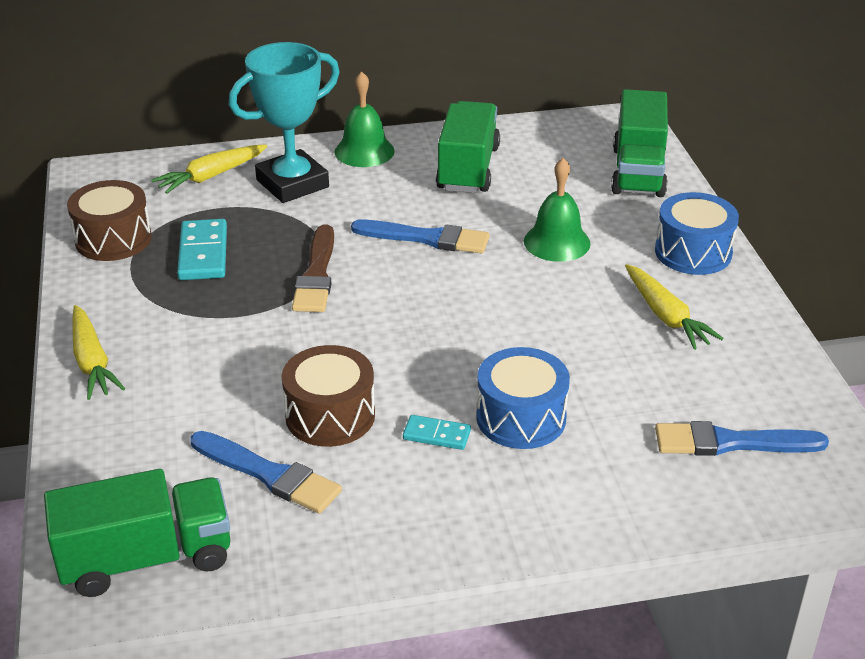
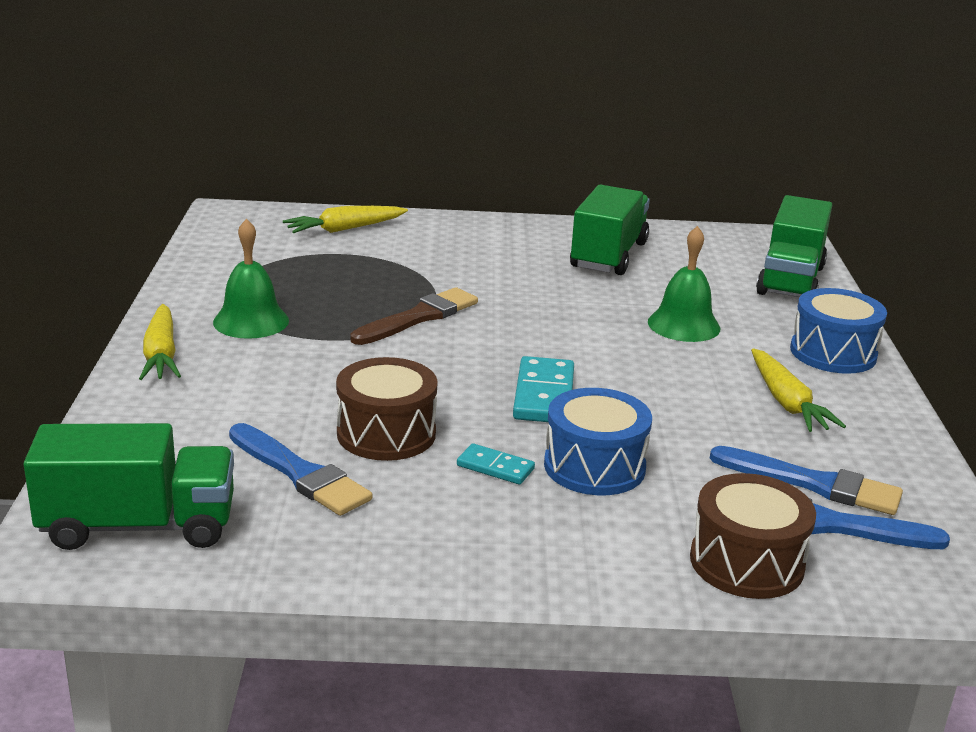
camera: 10 degrees right, 10 degrees down
brown drum [67,180,152,261] -> brown drum moved to [690,473,816,599]
turquoise domino [177,219,227,280] -> turquoise domino moved to [513,356,574,422]
turquoise trophy [229,42,340,203] -> none
brown brush [292,224,334,312] -> brown brush turned 150 degrees counterclockwise [351,287,478,345]
green bell [335,71,395,167] -> green bell moved to [213,219,289,339]
blue brush [351,219,490,253] -> blue brush moved to [710,446,903,515]

